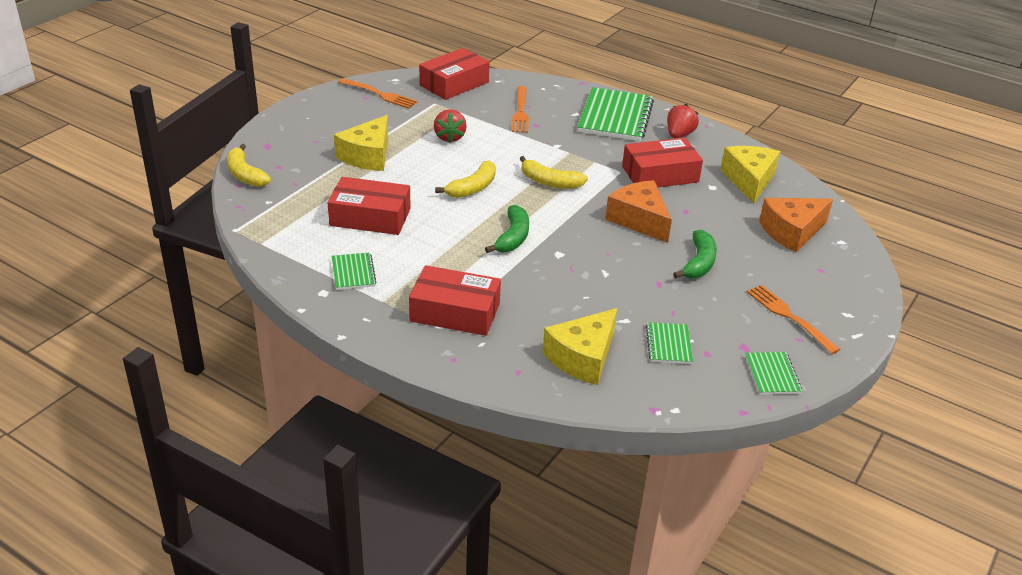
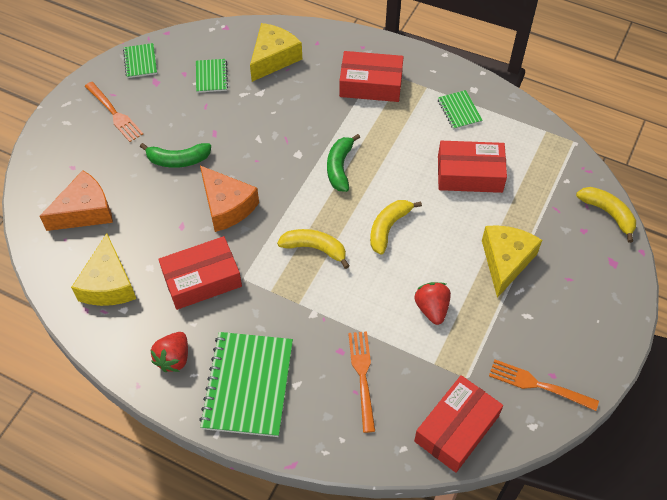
camera: 175 degrees right, 20 degrees up
green banana [673,230,717,279] -> green banana turned 105 degrees counterclockwise [140,143,211,168]

